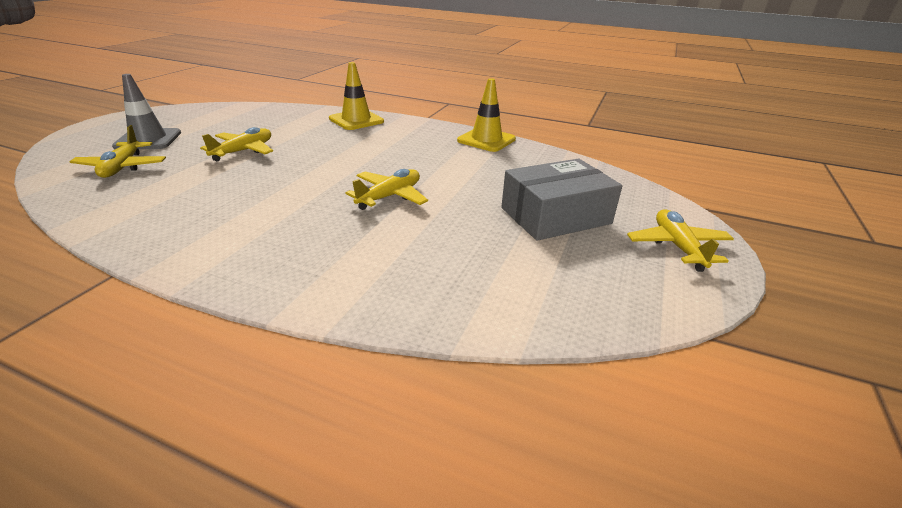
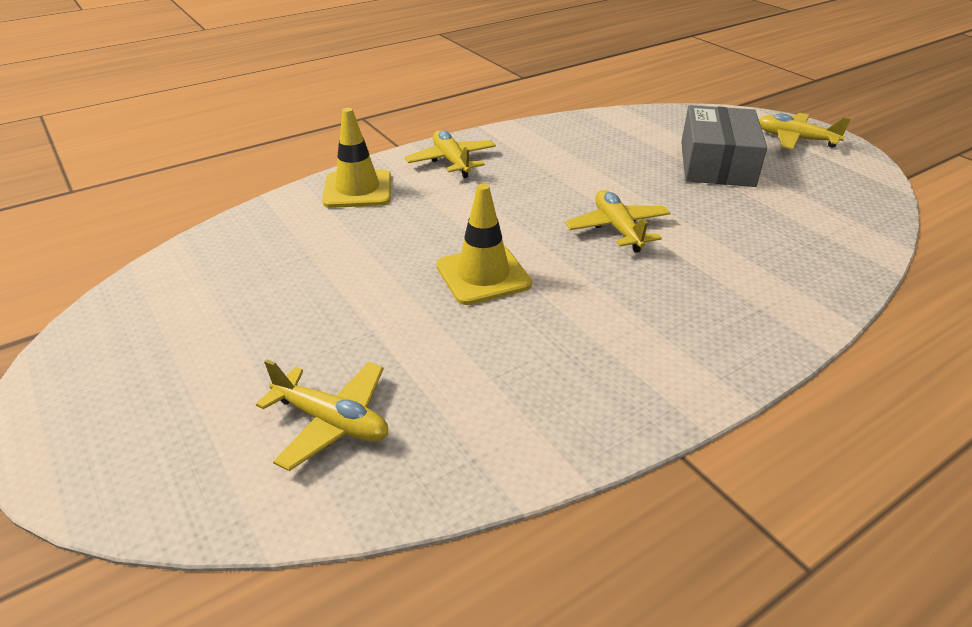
camera: 55 degrees left, 5 degrees up
grey traffic cone [112,74,181,149] -> none
yellow plane [200,127,273,161] -> yellow plane moved to [405,130,496,178]
yellow traffic cone [457,78,516,152] -> yellow traffic cone moved to [436,184,532,305]

